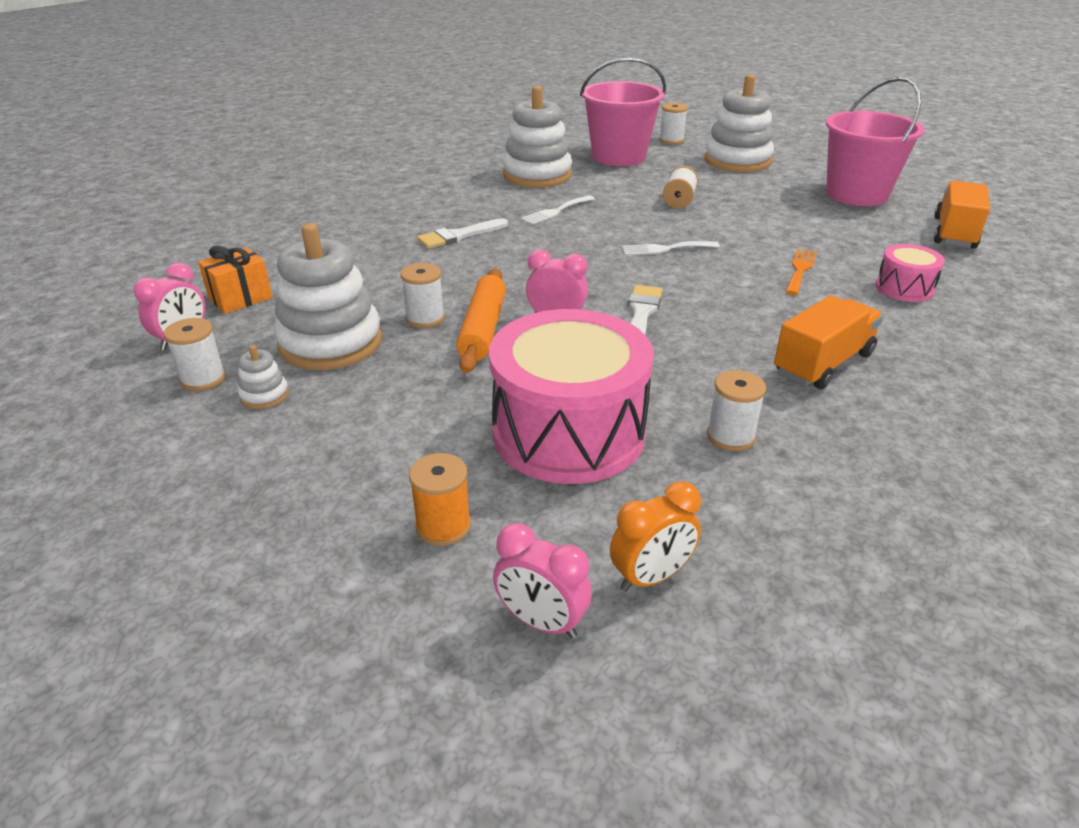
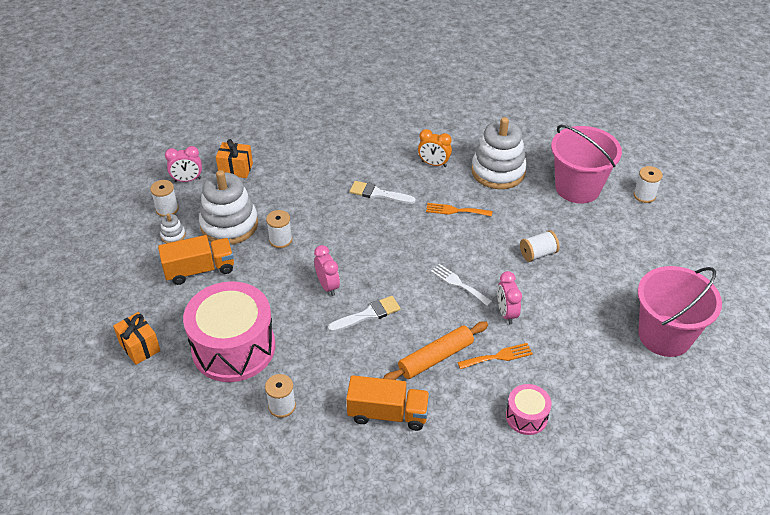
camera: 50 degrees right, 10 degrees up
orange spool [409,453,471,546] -> orange gift [113,312,161,365]
orange rolling pin [456,268,506,373] -> orange rolling pin moved to [383,321,488,380]
pink clock [493,523,592,638] -> pink clock moved to [497,271,522,324]
white fork [521,195,595,225] -> orange fork [426,203,492,216]
orange clock [610,482,701,591] -> orange clock moved to [418,129,452,167]
white stacking toy [704,74,774,172] -> none
orange truck [934,180,990,249] -> orange truck moved to [158,235,234,285]

